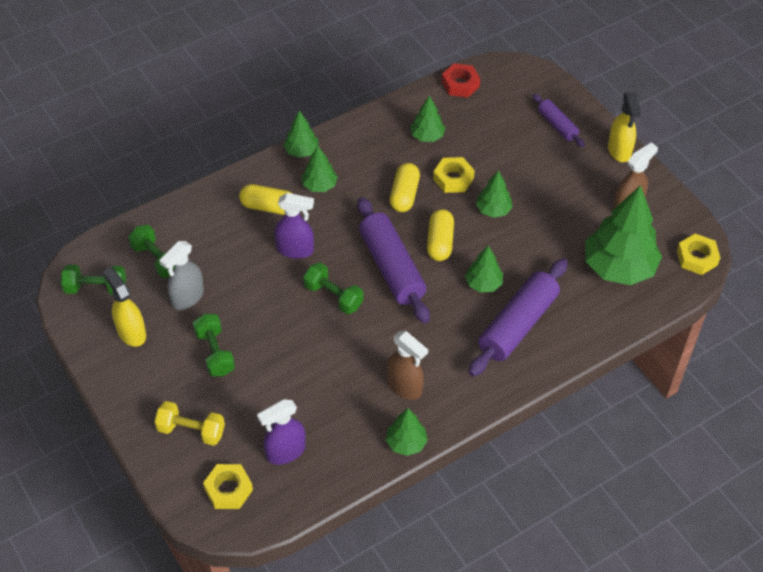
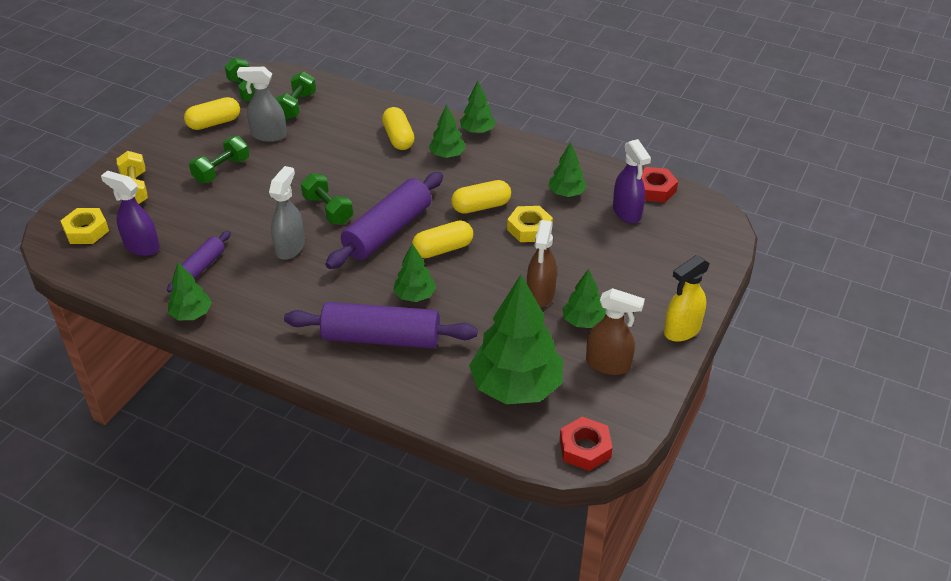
camera: 60 degrees right, 10 degrees down
yellow spray bottle [103,268,146,347] -> yellow capsule [184,97,240,130]
purple spray bottle [274,193,314,259] -> purple spray bottle moved to [613,139,651,223]
green dumbbell [303,262,363,314] -> green dumbbell turned 45 degrees counterclockwise [301,173,353,224]
brown spray bottle [387,331,428,400] -> brown spray bottle moved to [527,220,557,308]
green tree [476,170,513,218] -> green tree moved to [562,269,606,328]
purple rolling pin [533,94,585,147] -> purple rolling pin moved to [167,231,231,293]
yellow nut [677,234,720,275] -> red nut [560,417,613,471]
none -> grey spray bottle [269,166,305,260]

